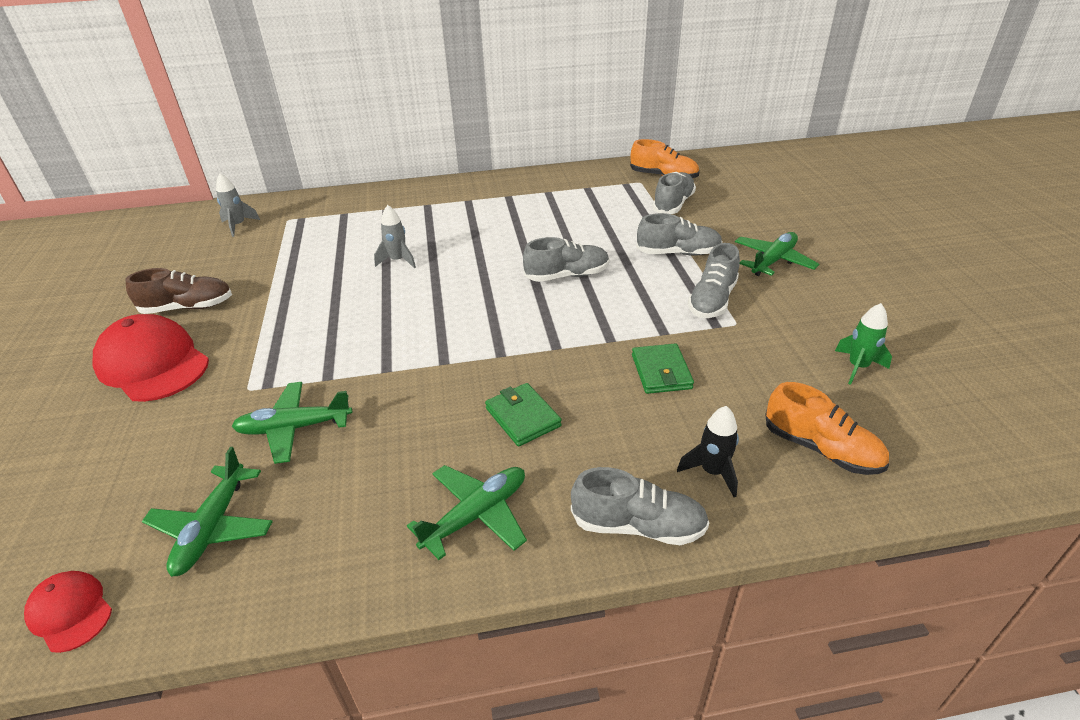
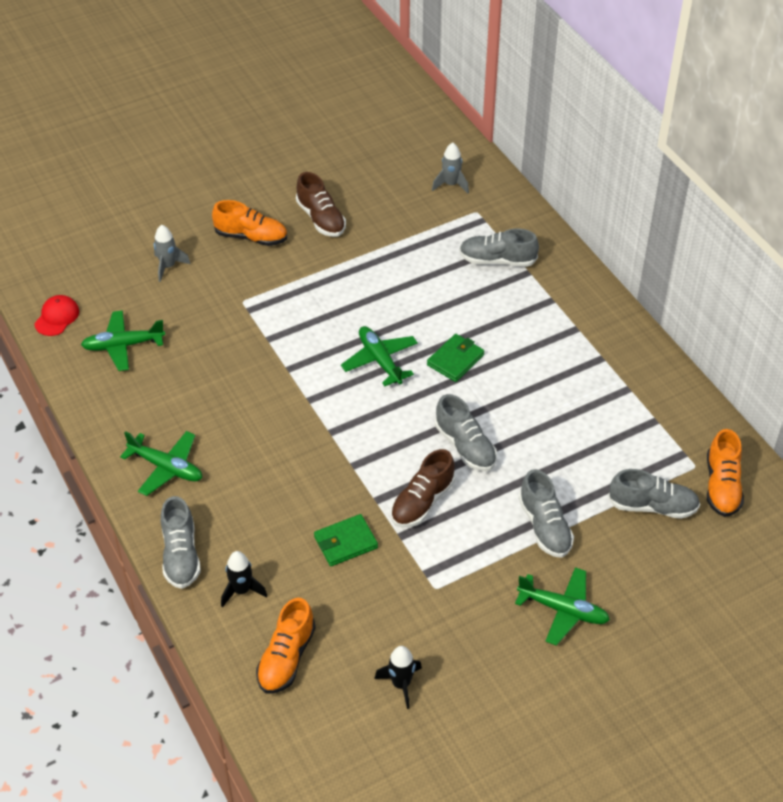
camera: 70 degrees right, 10 degrees up
red cap [92,314,209,402] -> orange shoe [212,200,287,246]
green plane [232,382,352,464] -> green plane moved to [341,326,418,386]
grey rocket [374,205,416,269] -> grey rocket moved to [154,225,190,282]
green wallet [485,383,562,446] -> green wallet moved to [427,334,484,382]
grey shoe [688,243,740,318] -> grey shoe moved to [459,229,539,267]
green rocket [835,303,892,385] -> black rocket [374,646,422,709]
none -> brown shoe [391,449,455,527]

